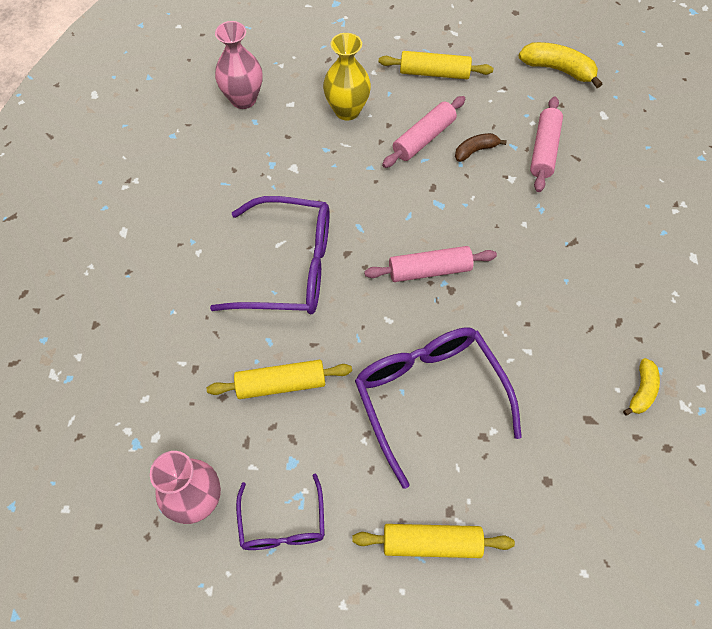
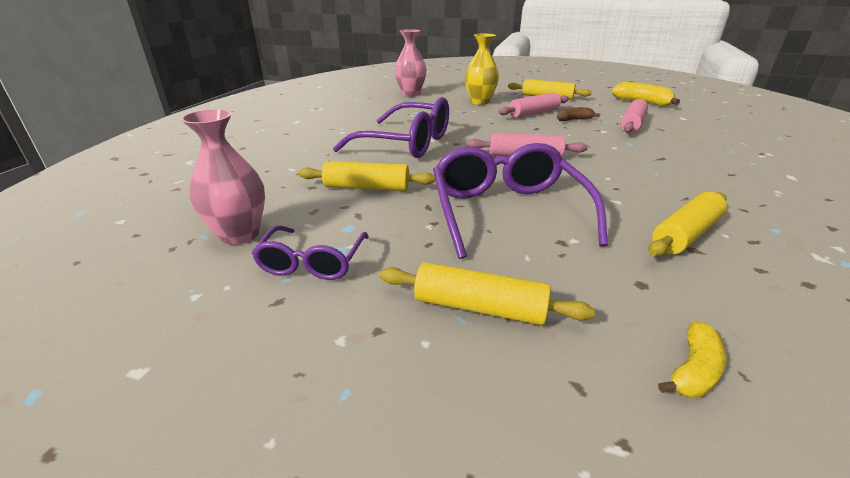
camera: 15 degrees right, 30 degrees down
yellow banana [623,358,660,416] -> yellow banana moved to [658,322,727,398]
none -> yellow rolling pin [648,192,727,257]

